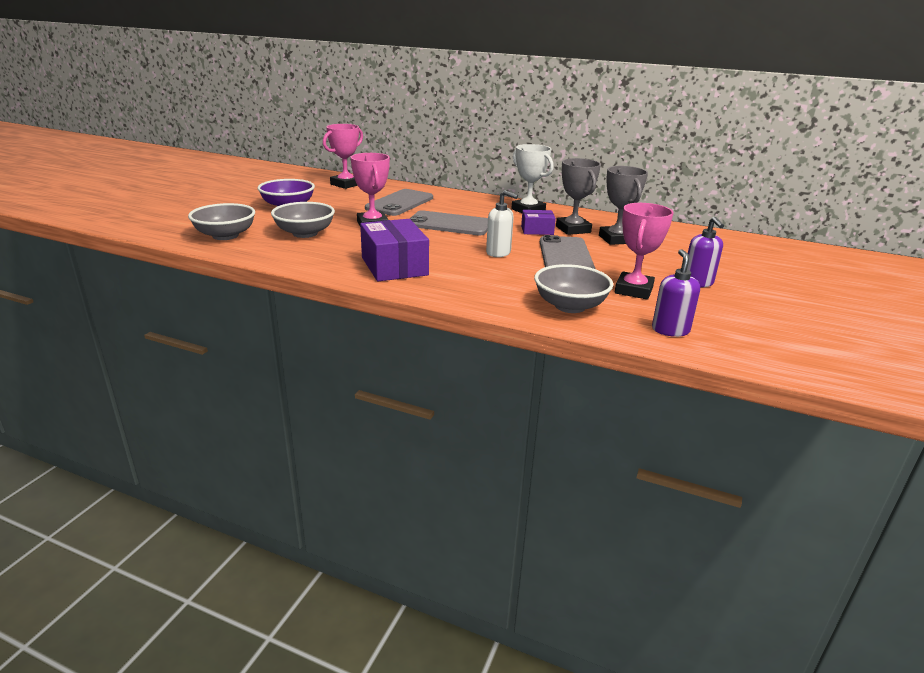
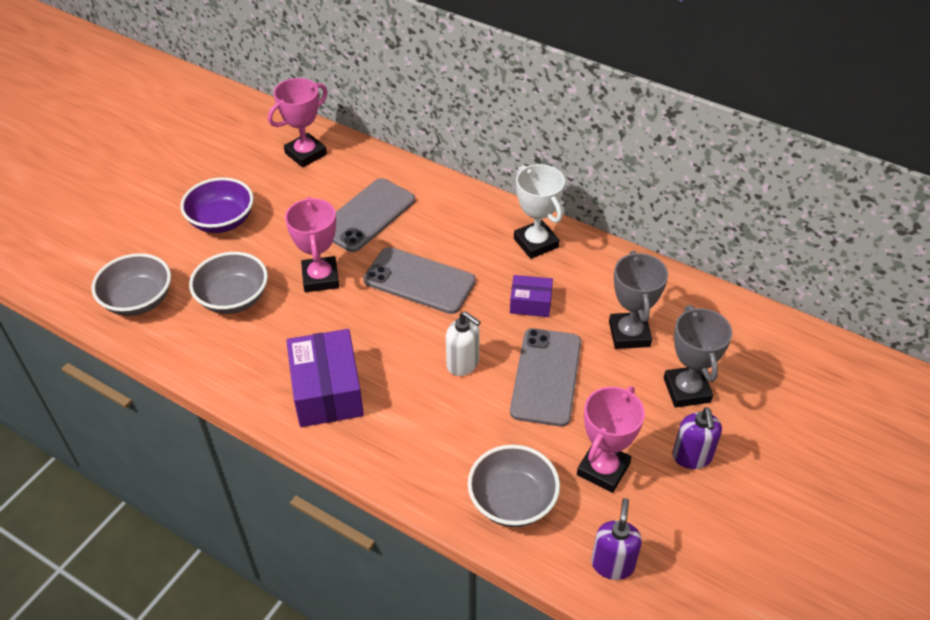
camera: 10 degrees right, 20 degrees up
grey trophy [556,158,601,235] -> grey trophy moved to [664,305,732,408]

